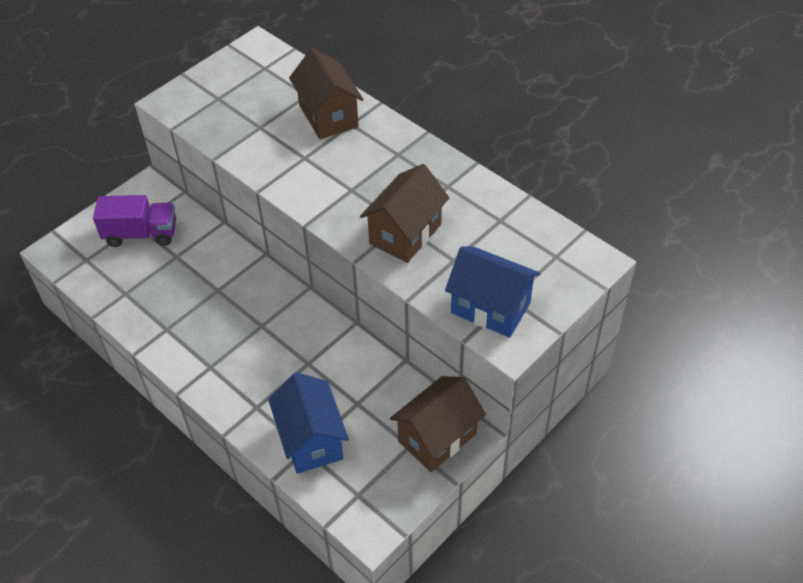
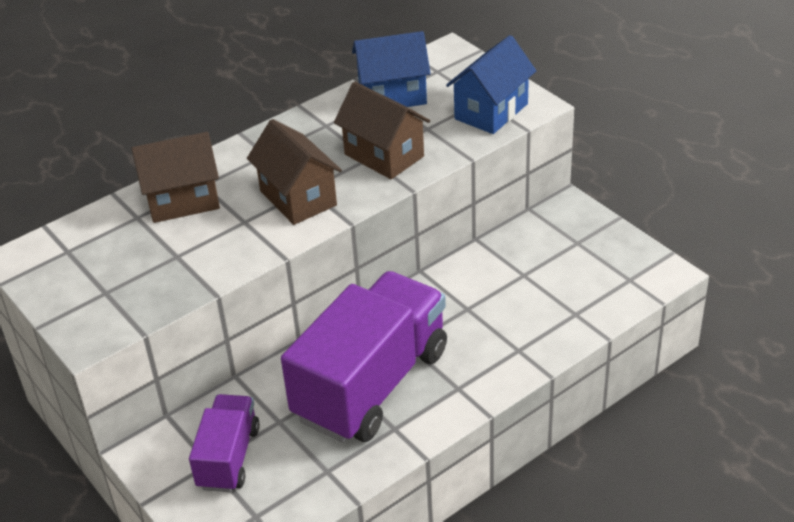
camera: 80 degrees left, 10 degrees down
blue house [268,372,349,474] -> blue house moved to [352,31,431,107]
brown house [390,376,486,472] -> brown house moved to [247,119,342,225]
none -> purple truck [281,271,447,443]

